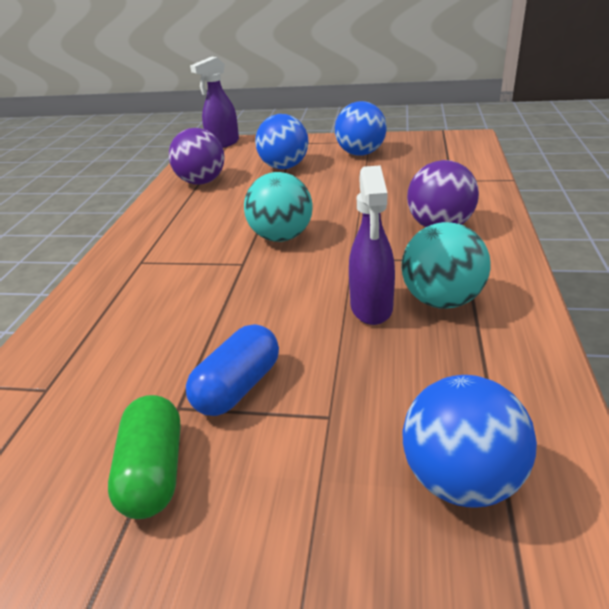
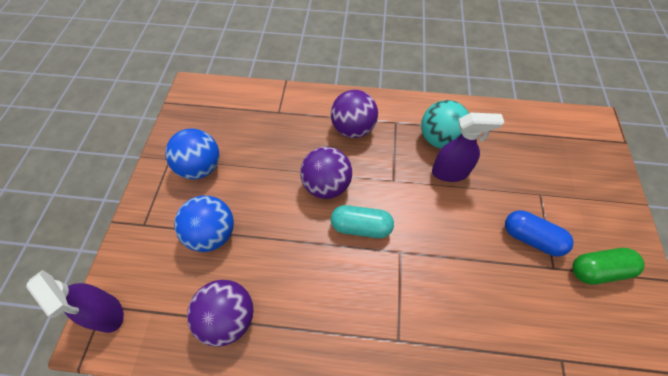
camera: 95 degrees left, 25 degrees up
turquoise ball [244,172,313,242] -> turquoise capsule [331,205,394,238]
blue ball [403,375,537,508] -> none
none -> purple ball [300,147,352,199]

